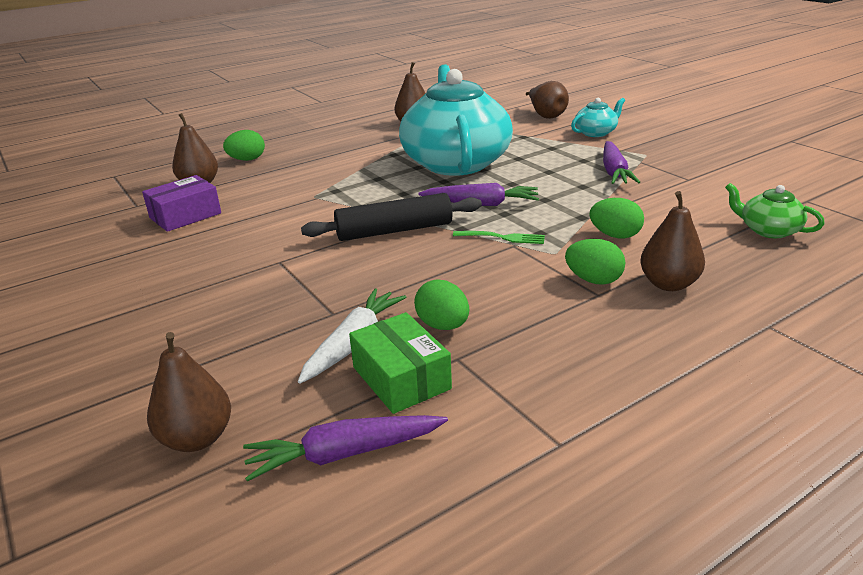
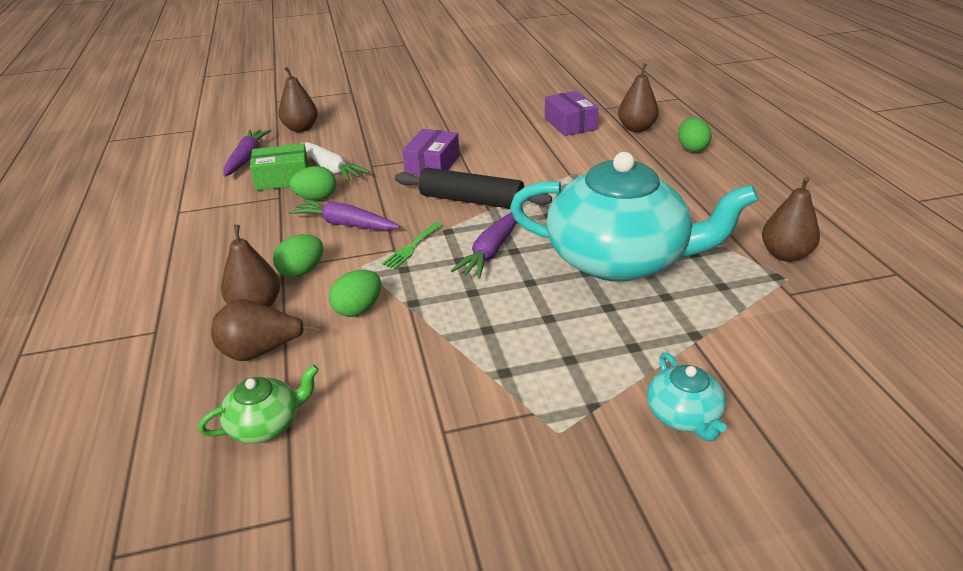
camera: 110 degrees right, 5 degrees up
black rolling pin [301,193,482,241] -> black rolling pin turned 75 degrees counterclockwise [395,168,552,209]
brown pear [526,81,569,119] -> brown pear moved to [211,299,321,361]
purple carrot [603,141,640,184] -> purple carrot moved to [289,199,400,230]
none -> purple box [403,129,459,176]

